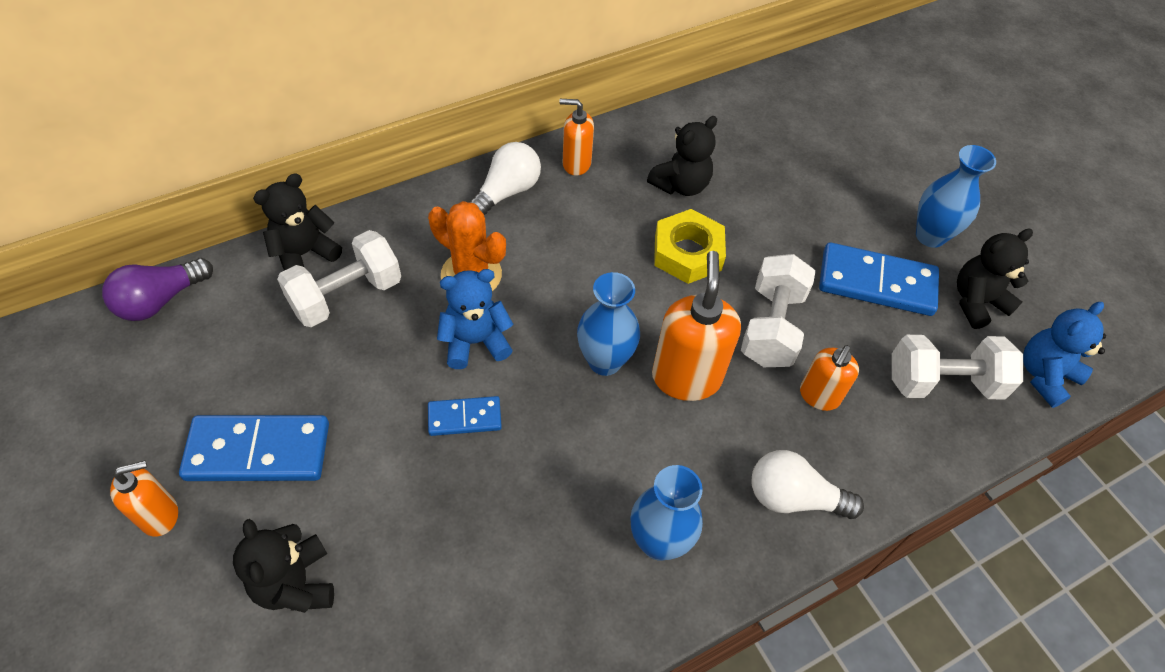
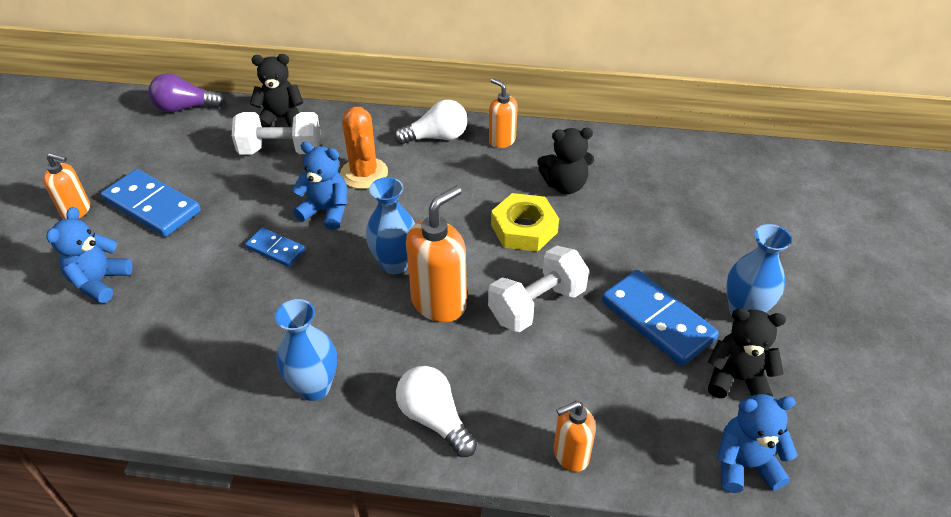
camera: 40 degrees right, 10 degrees down
black teddy bear [233,519,334,613] -> blue teddy bear [46,207,133,304]
orange soap dispenser [800,345,859,411] -> orange soap dispenser moved to [554,401,596,472]
white dumbbell [892,335,1023,400] -> none

